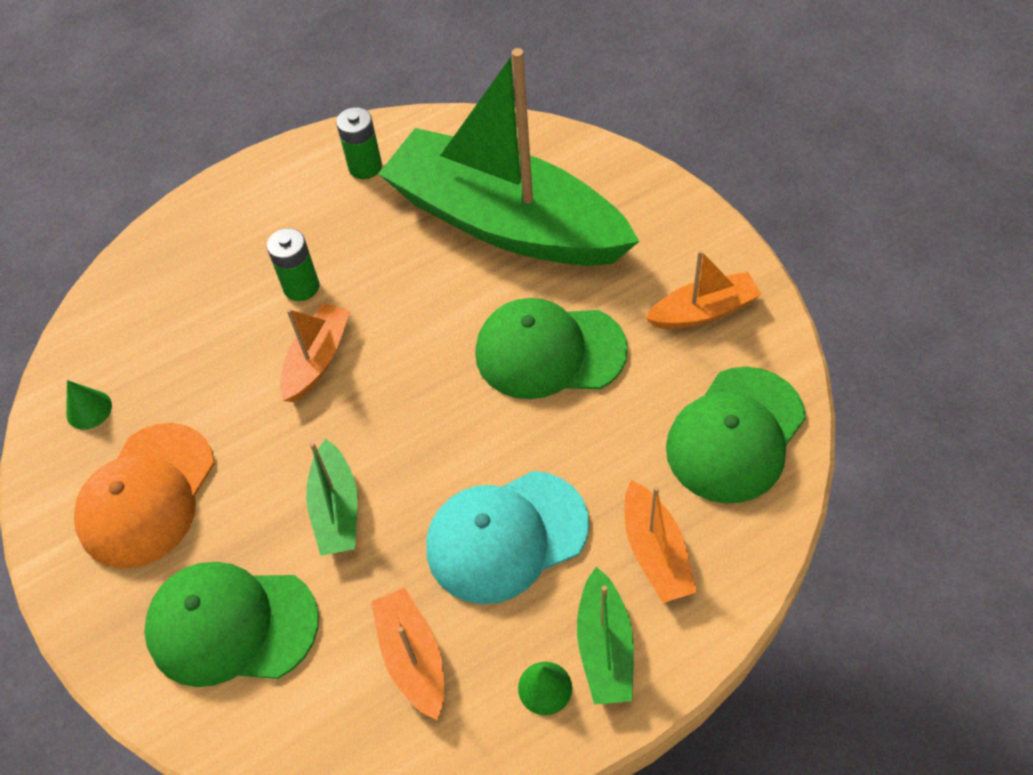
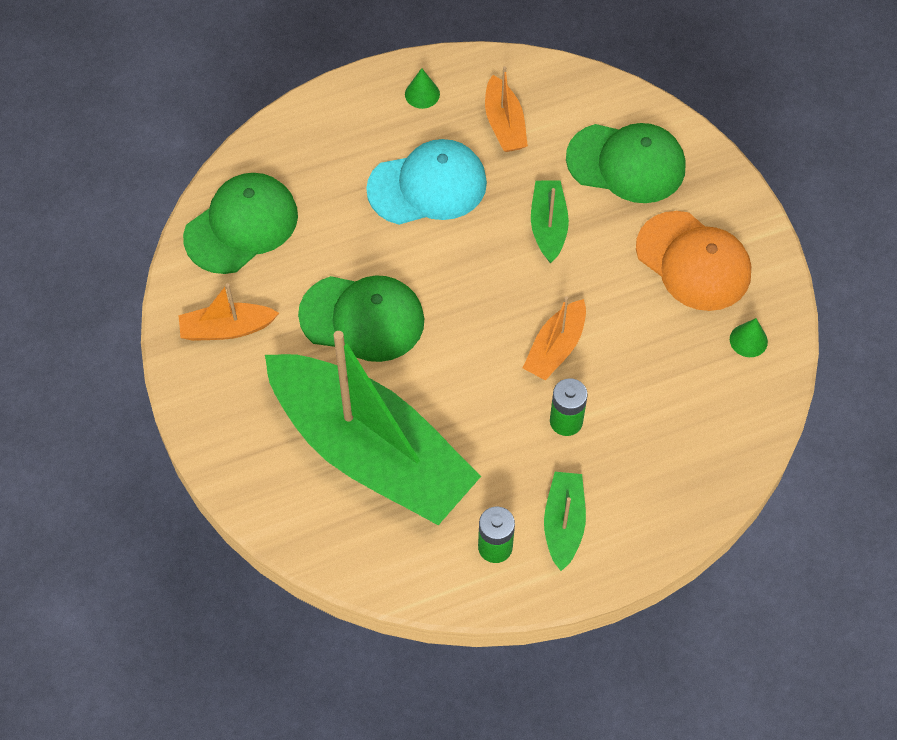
camera: 175 degrees left, 5 degrees up
orange cap [74,423,215,569] -> orange cap turned 105 degrees clockwise [636,211,751,311]
green boat [577,567,634,705] -> green boat moved to [544,472,586,571]
orange boat [624,480,697,603] -> none

